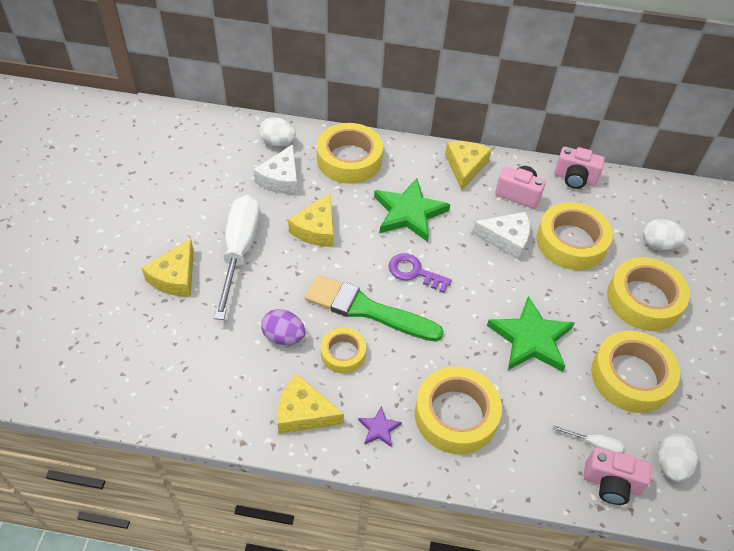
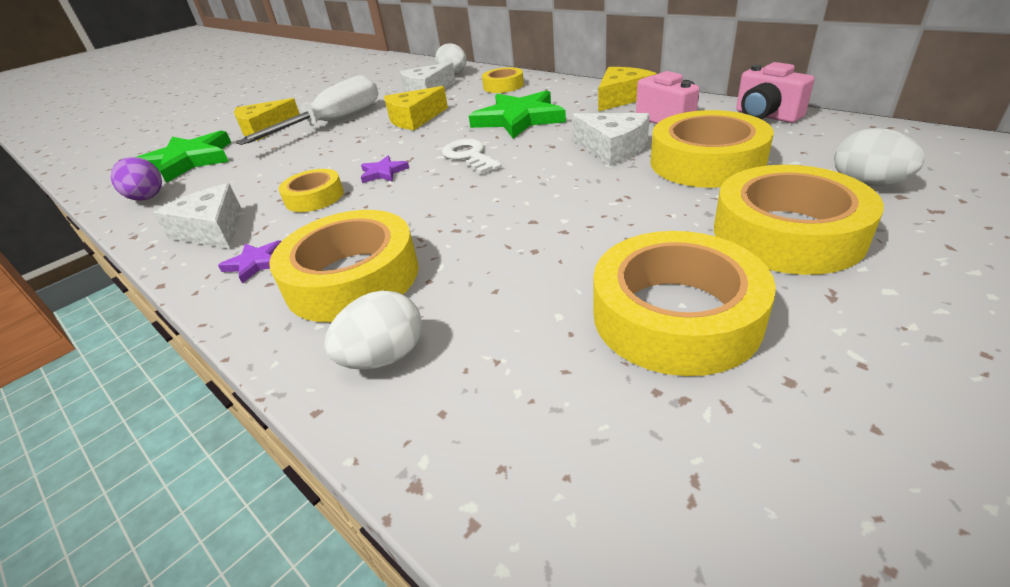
camera: 40 degrees right, 15 degrees down
purple egg [261,309,306,345] -> purple egg moved to [110,157,162,201]
yellow cheese [277,374,344,434] -> white cheese [153,183,242,249]
green brush [305,275,444,342] -> purple star [361,156,409,183]
yellow tape [317,123,383,184] -> yellow tape [482,67,524,93], size x0.57
purple key [389,253,452,293] -> white key [442,139,502,174]
green star [487,296,574,372] -> green star moved to [137,130,231,183]
white screwdriver [553,425,624,453] -> none
pink camera [584,447,652,505] -> none
white egg [658,433,699,482] -> white egg moved to [324,290,422,370]

